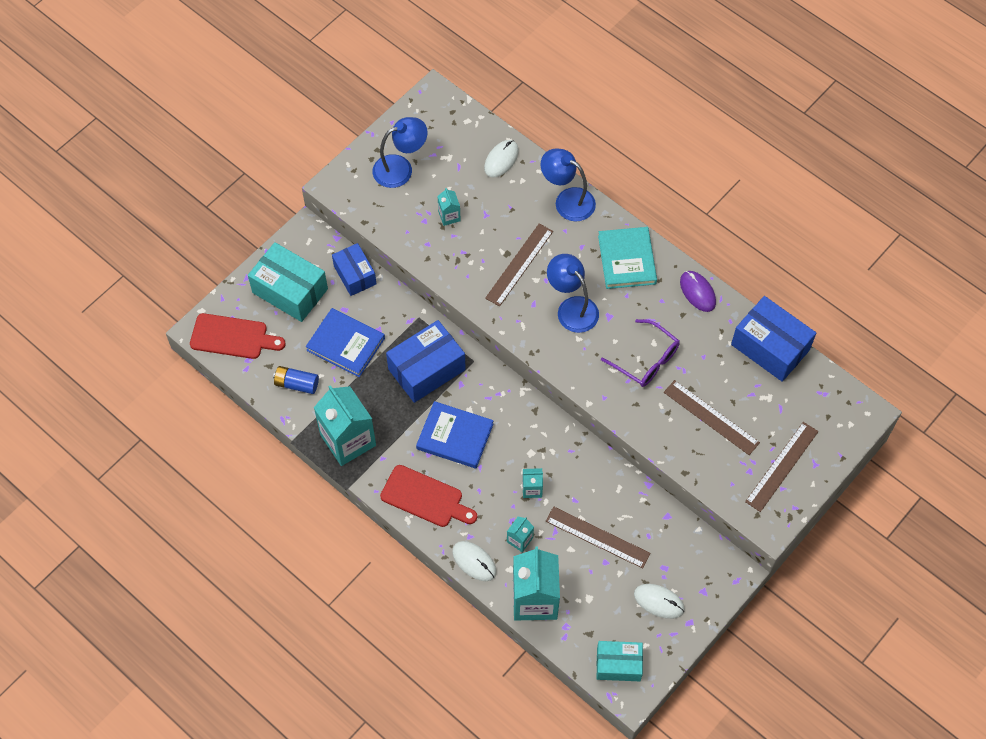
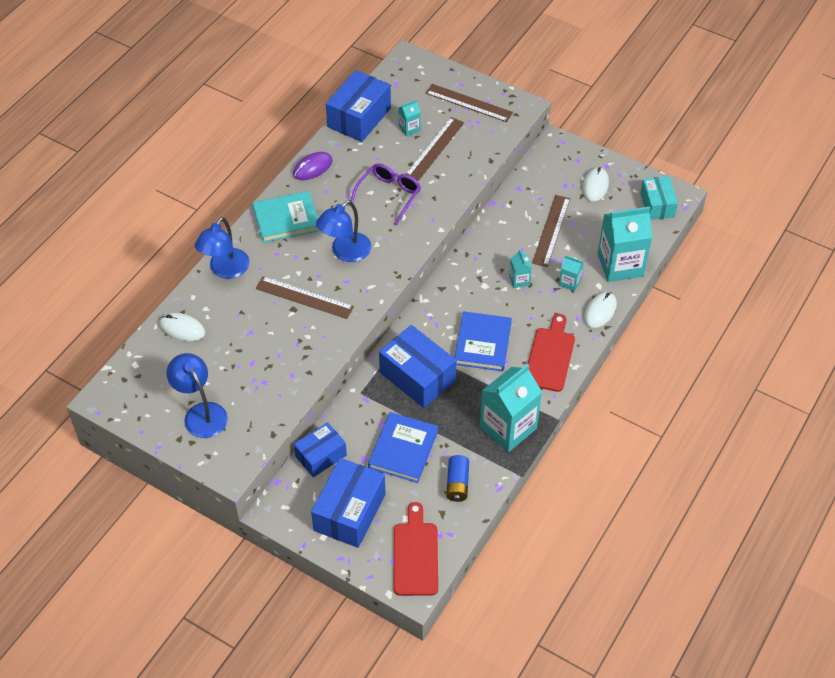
camera: 100 degrees left, 10 degrees down
turquoise box [248,242,328,322] -> blue box [311,458,386,548]
turquoise carton [437,188,461,226] -> turquoise carton moved to [398,100,421,136]

